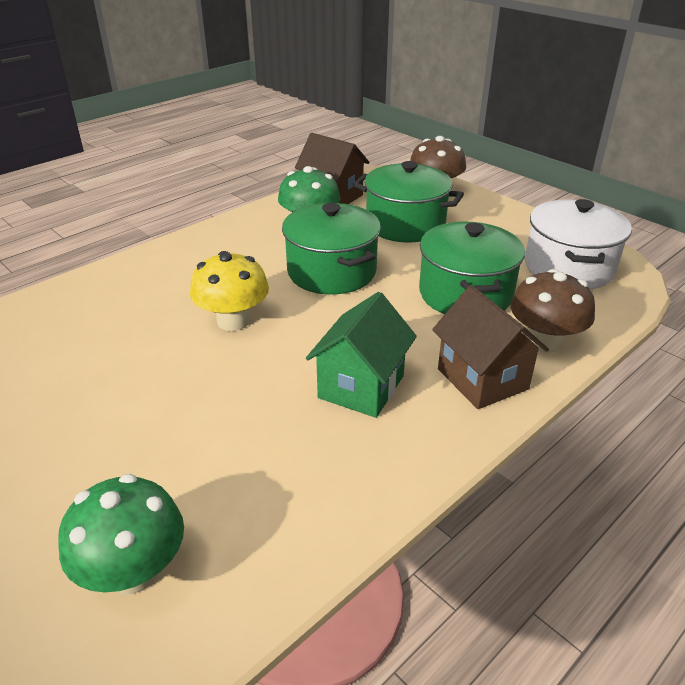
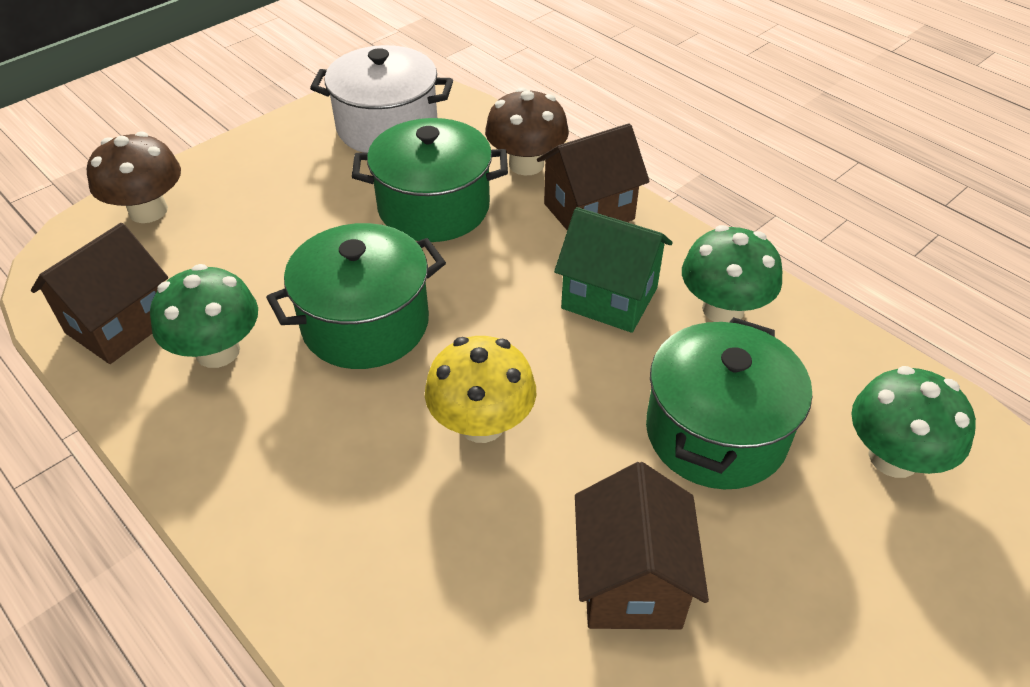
camera: 90 degrees left, 10 degrees up
green pot [353,161,464,243] -> green pot moved to [646,317,812,489]
none -> brown house [575,462,709,629]
none -> green mushroom [682,225,783,322]

